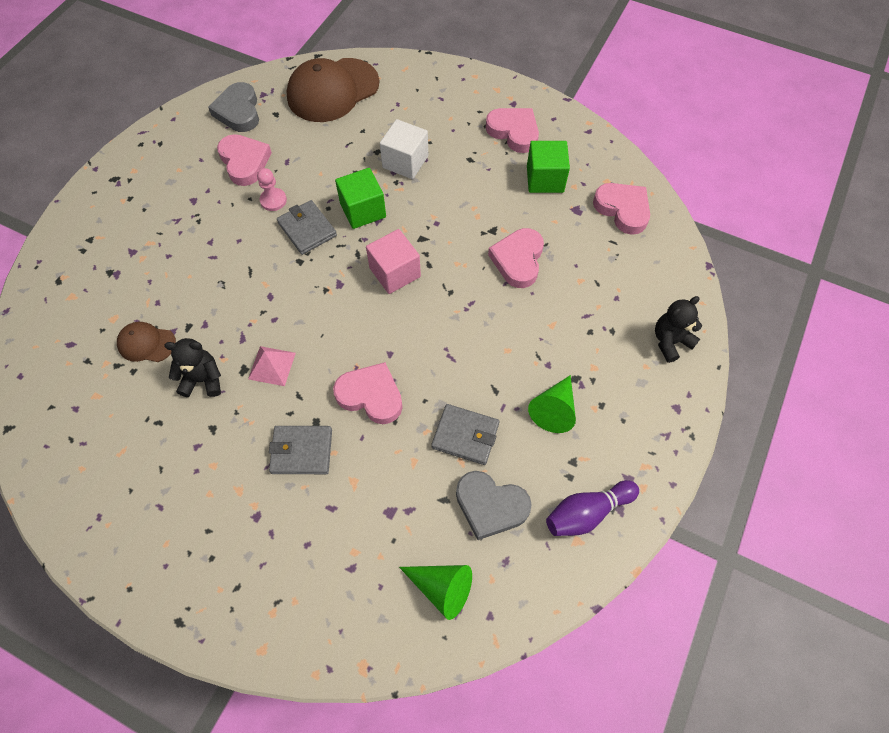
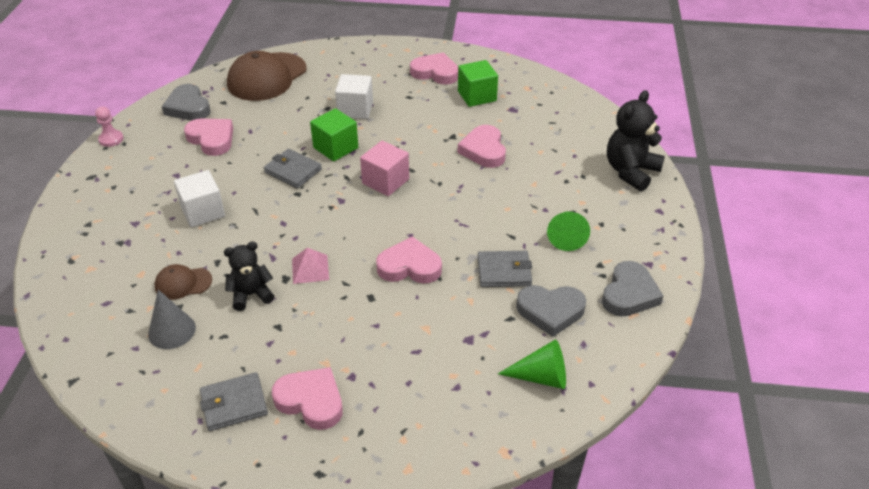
camera: 20 degrees left, 20 degrees down
pink pawn [257,168,287,211] -> pink pawn moved to [95,106,124,147]
grey wallet [269,426,332,474] -> grey wallet moved to [200,372,268,431]
purple bowling pin [546,480,639,536] -> grey heart [602,261,663,317]
pink heart [593,183,650,235] -> pink heart moved to [272,367,343,430]
black teddy bear [655,296,702,363] -> black teddy bear [607,90,665,191], size x1.54
none -> grey cone [148,290,196,349]
none -> white cube [174,170,225,227]

